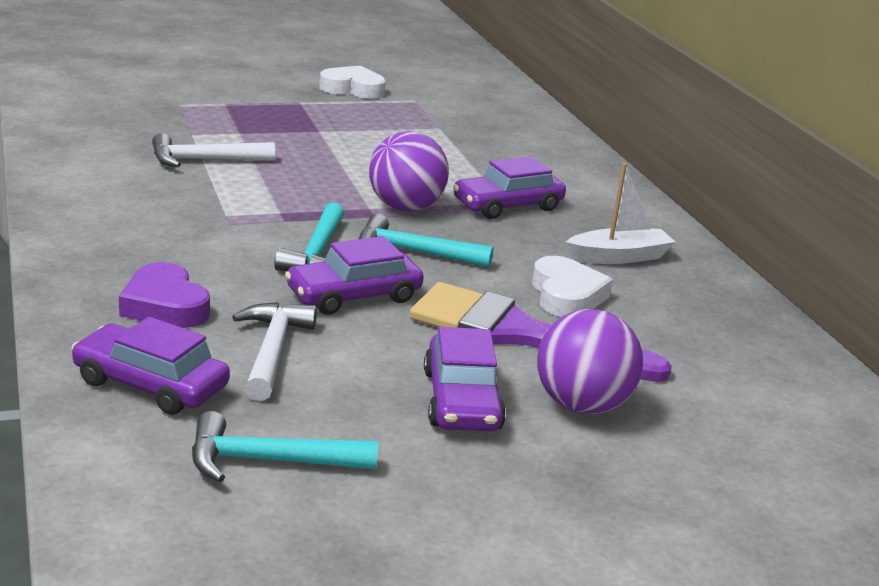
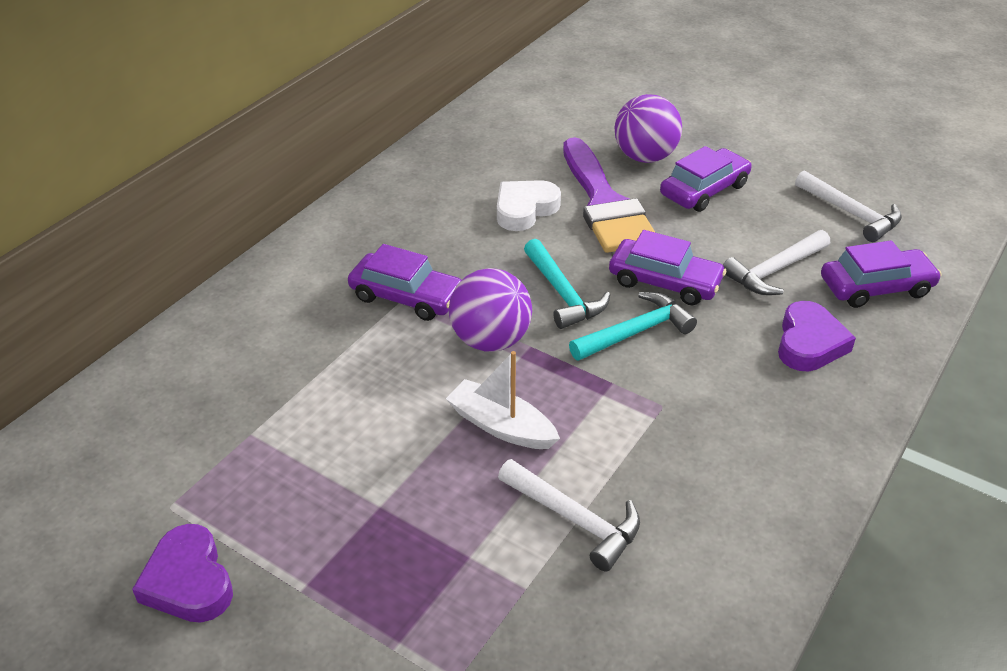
camera: 125 degrees left, 15 degrees up
purple car [72,317,230,415] -> purple car turned 90 degrees counterclockwise [821,240,942,308]
turquoise hammer [192,411,378,482] -> white hammer [795,171,902,242]
white heart [319,65,386,99] -> purple heart [132,524,233,623]
white boat [566,163,675,264] -> white boat moved to [446,351,560,449]

